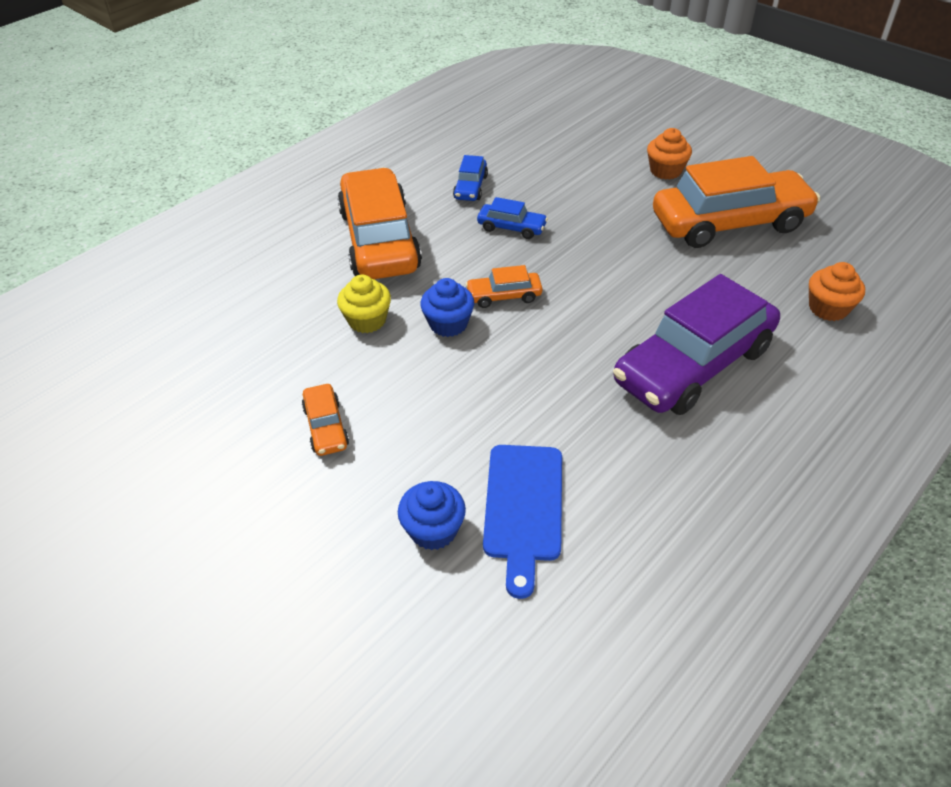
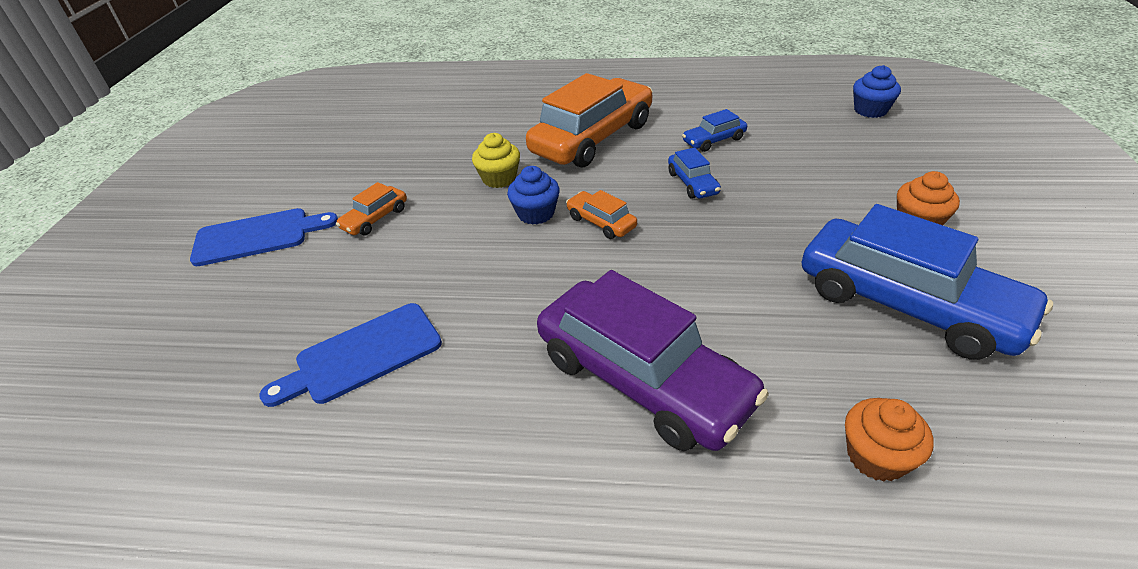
camera: 55 degrees right, 5 degrees down
blue cupcake [398,481,466,550] -> blue cupcake moved to [853,65,901,118]
purple car [613,274,780,415] -> purple car turned 150 degrees counterclockwise [537,270,769,451]
orange car [653,156,820,248] -> blue car [802,204,1053,360]
none -> blue cutting board [190,208,338,266]

